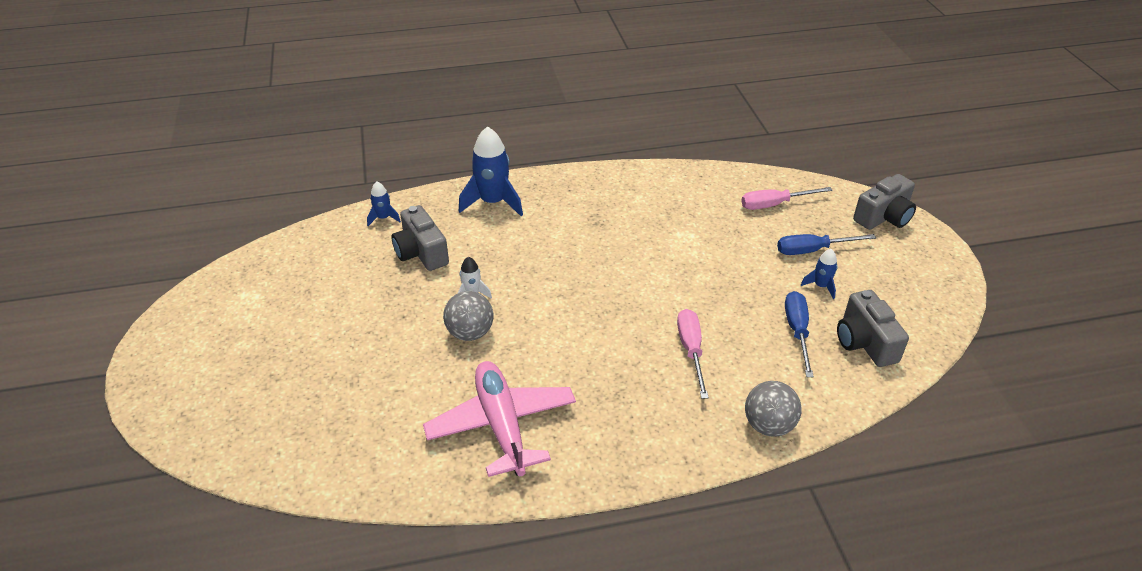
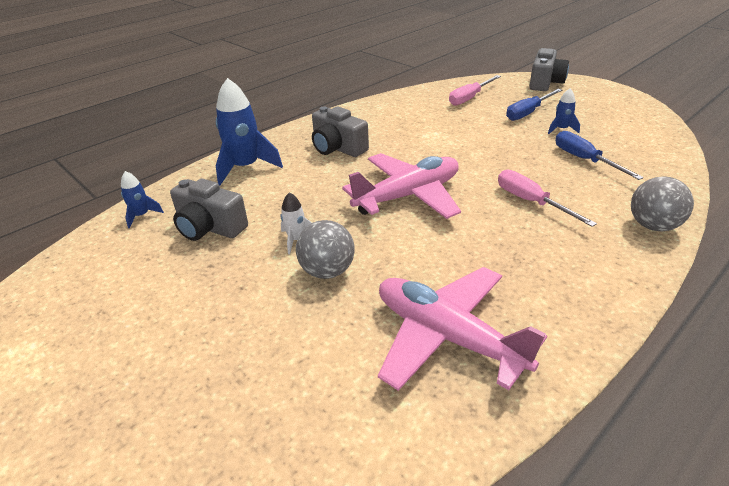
camera: 30 degrees left, 5 degrees down
grey camera [837,290,909,367] -> grey camera moved to [312,107,369,157]
none -> pink plane [342,153,461,219]

